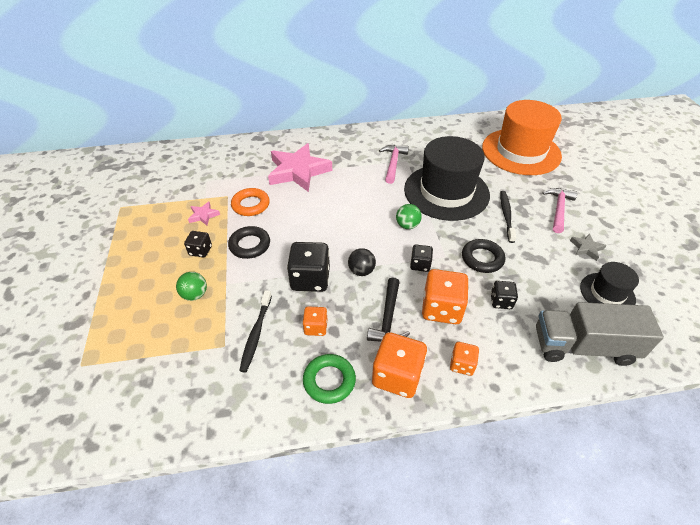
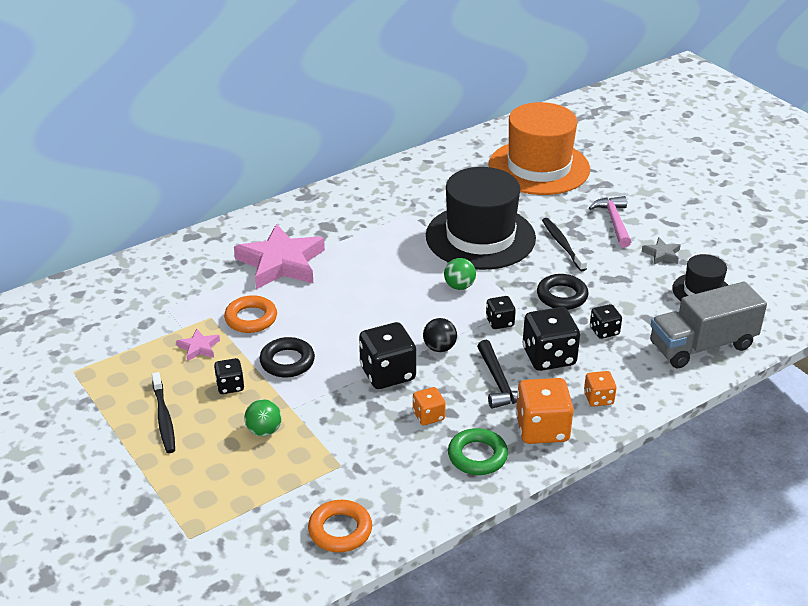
camera: 25 degrees left, 10 degrees down
black toothbrush [239,290,272,372] -> black toothbrush moved to [152,372,175,453]
pink hammer [379,145,409,184] -> none
orange dice [422,269,469,324] -> black dice [523,307,580,371]
none -> orange ring [308,500,372,552]

